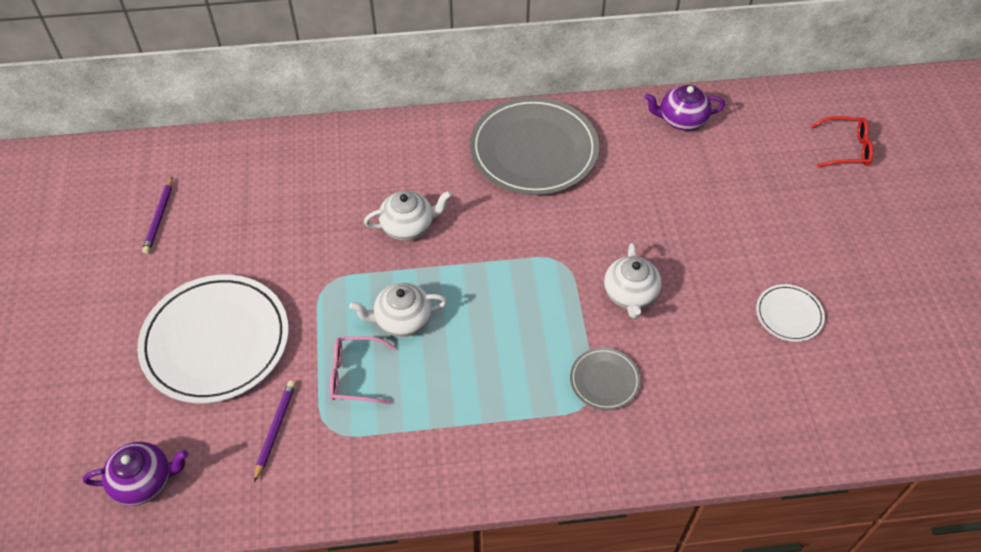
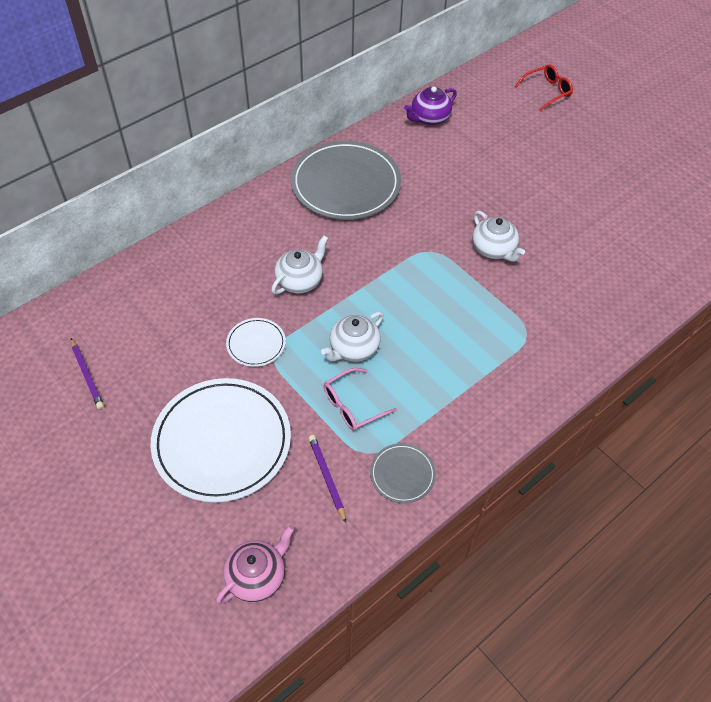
camera: 35 degrees left, 0 degrees up
purple teapot [83,442,188,506] -> pink teapot [216,525,294,604]
grey plate [570,348,641,410] -> grey plate moved to [370,443,436,503]
white plate [756,284,825,342] -> white plate moved to [226,318,286,367]

